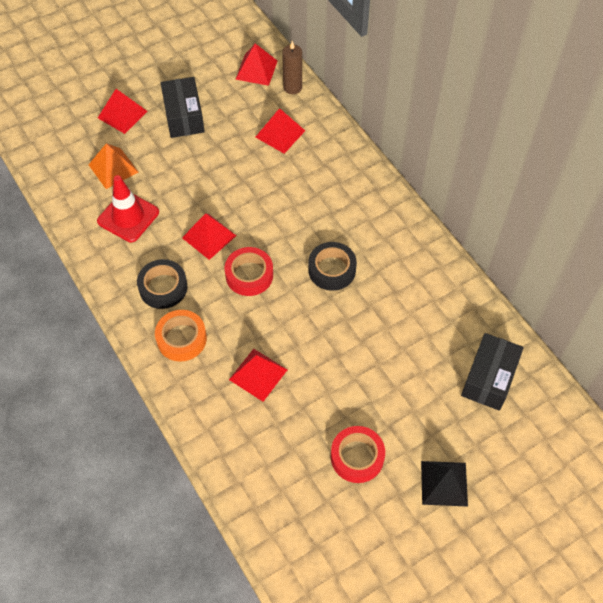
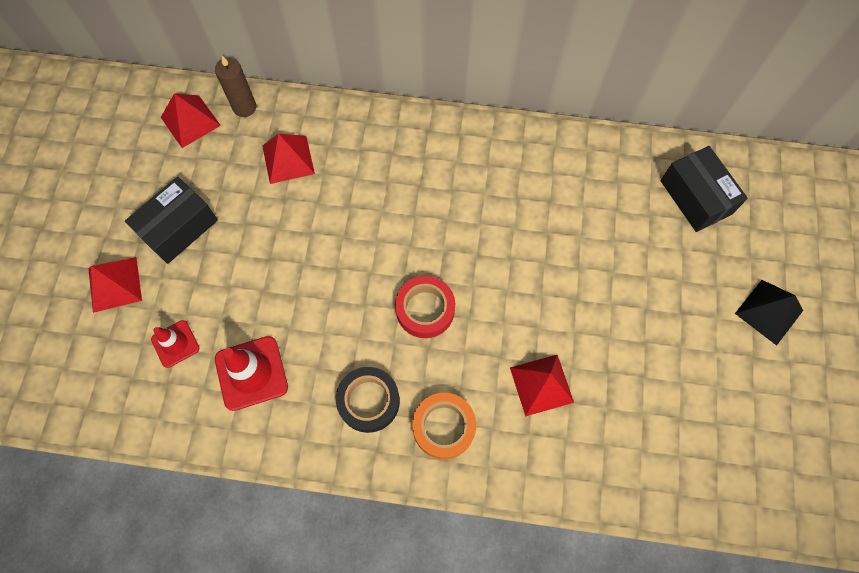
camera: 50 degrees left, 10 degrees up
orange pyramid [88,143,138,189] -> red traffic cone [151,320,199,368]
black box [161,77,205,138] -> black box turned 75 degrees counterclockwise [125,177,218,264]
red pyramid [182,213,236,260] -> none
black tape [308,242,357,291] -> none
red tape [331,426,385,483] -> none

